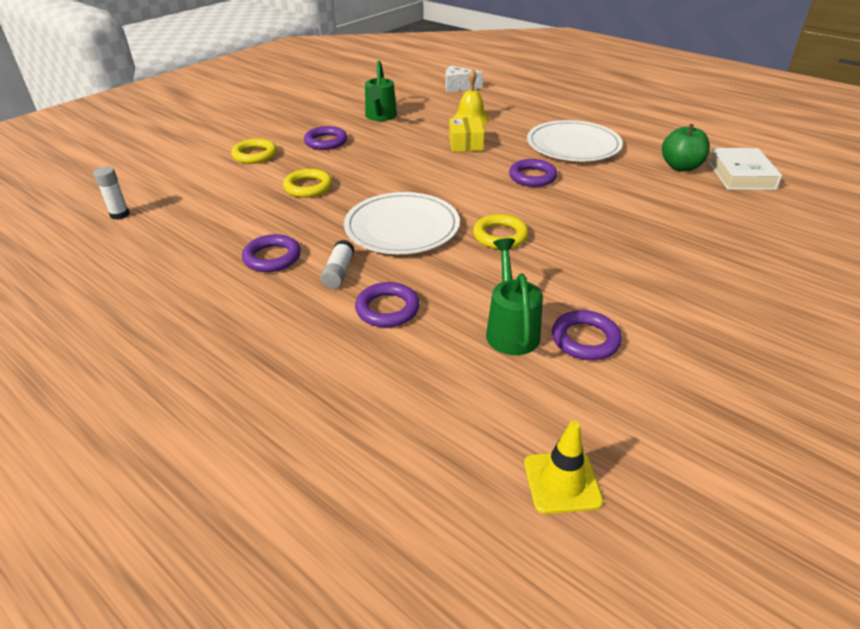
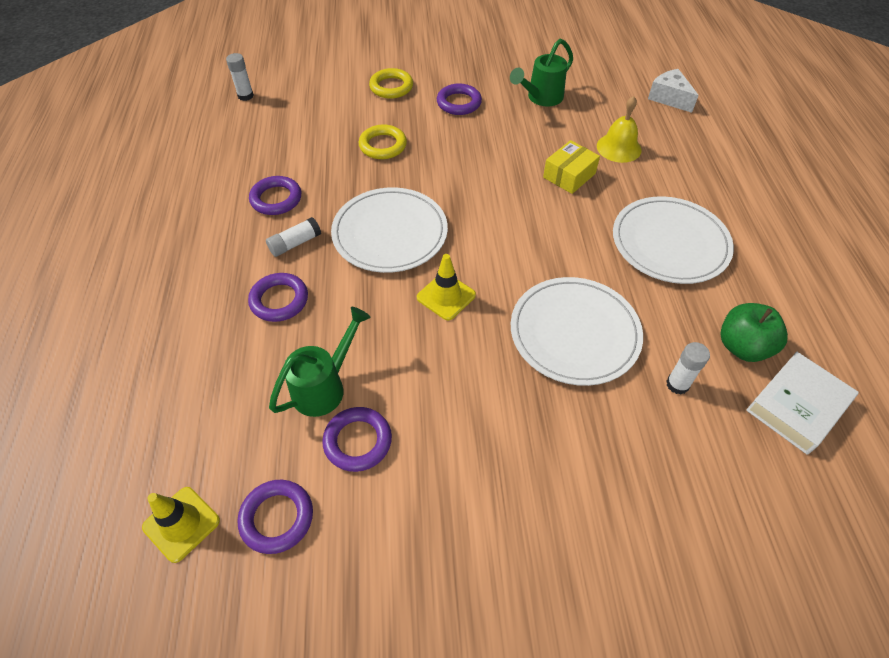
camera: 45 degrees right, 15 degrees up
yellow ring [473,214,529,249] -> yellow traffic cone [417,254,476,321]
purple ring [509,159,557,187] -> purple ring moved to [238,480,313,554]
none -> white plate [511,277,643,386]
none -> white glue stick [666,342,710,395]

